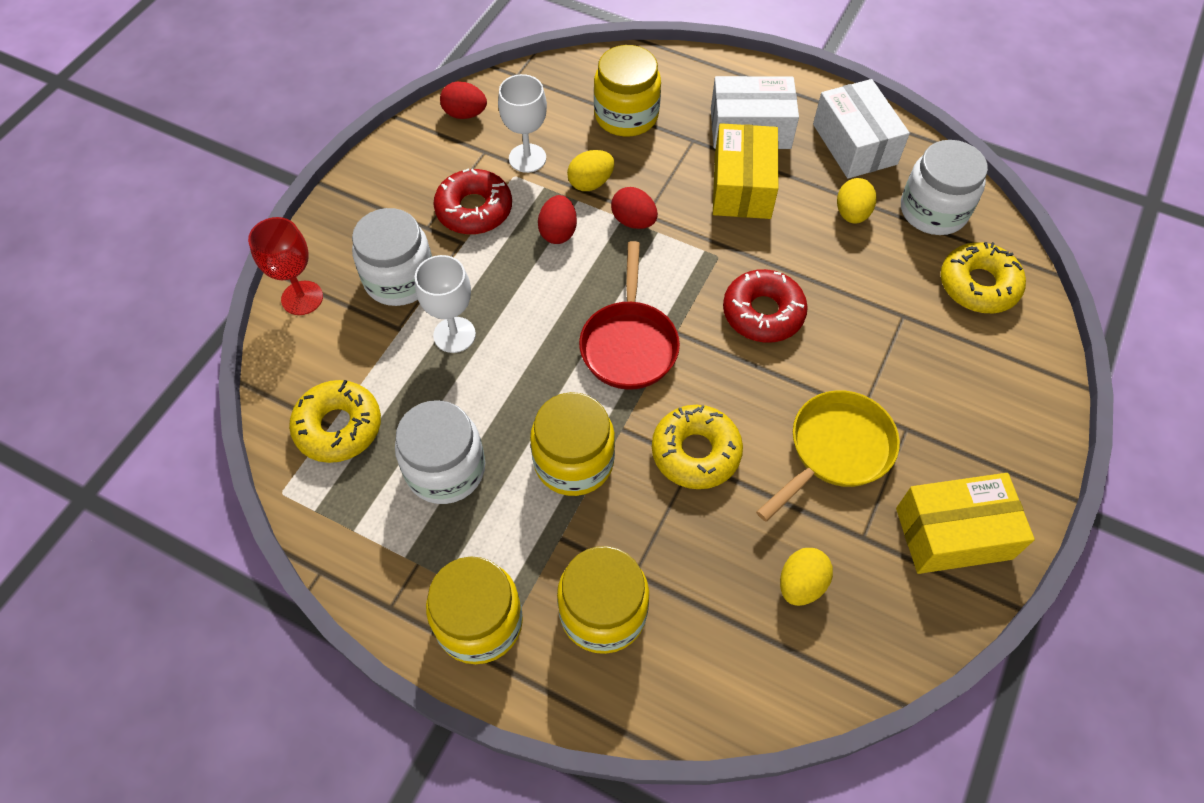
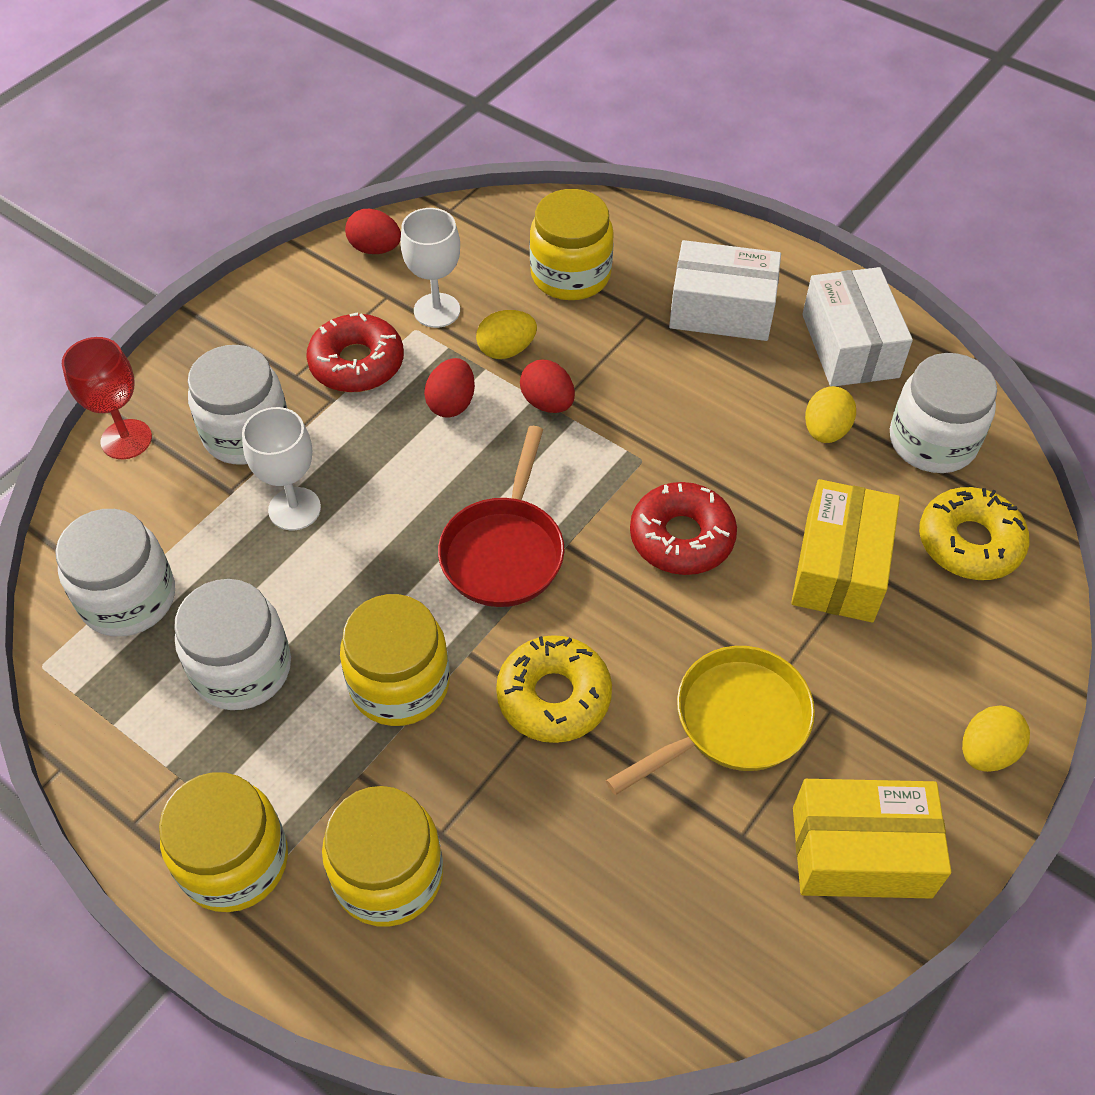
camera: 10 degrees right, 5 degrees down
yellow donut [289,380,381,463] -> white jar [55,509,175,637]
yellow box [713,123,778,219] -> yellow box moved to [791,479,900,622]
yellow egg [780,548,833,606] -> yellow egg moved to [962,705,1030,772]

